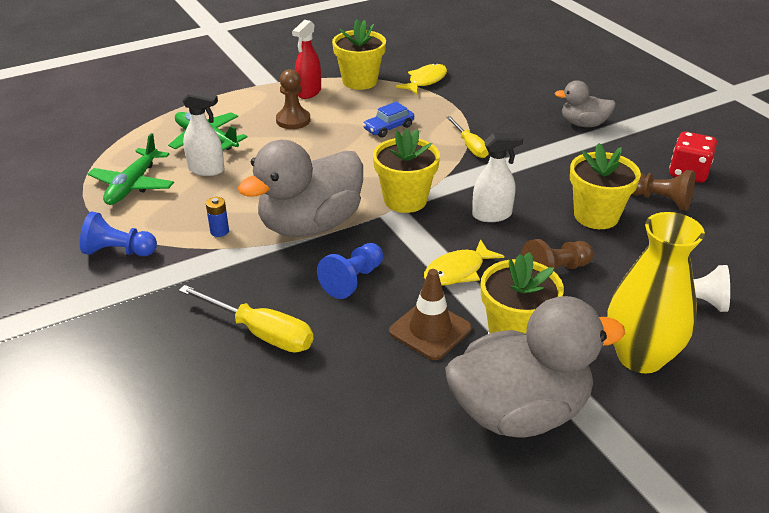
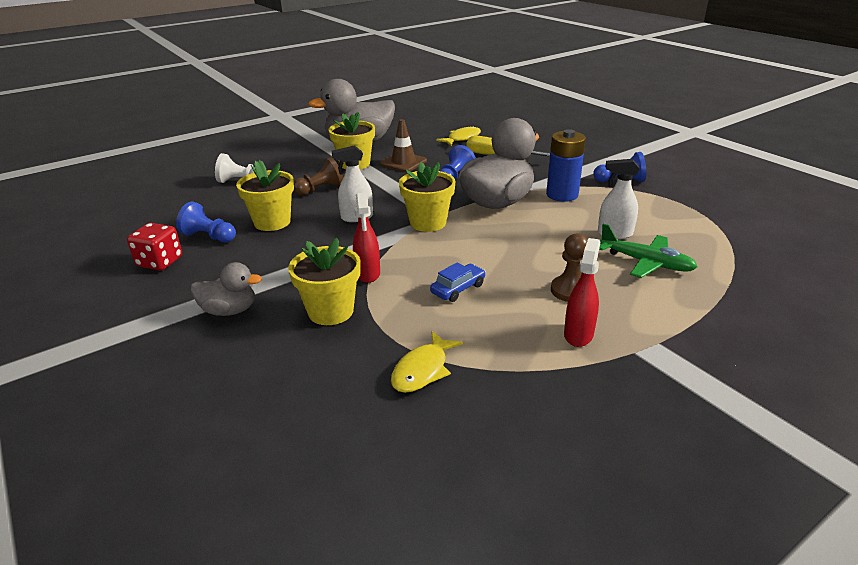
camera: 175 degrees right, 5 degrees down
green plane [88,133,174,205] -> none
blue battery [206,197,229,237] -> blue battery [546,129,586,202], size x2.27
yellow flower pot [332,19,386,90] -> yellow flower pot moved to [288,238,361,325]
yellow fish [424,239,504,286] -> yellow fish moved to [436,126,481,146]
yellow screwdriver [446,116,489,158] -> red spray bottle [353,192,380,283]
yellow vase [607,212,705,373] -> none
brown pawn [632,170,695,211] -> blue pawn [176,202,236,243]

